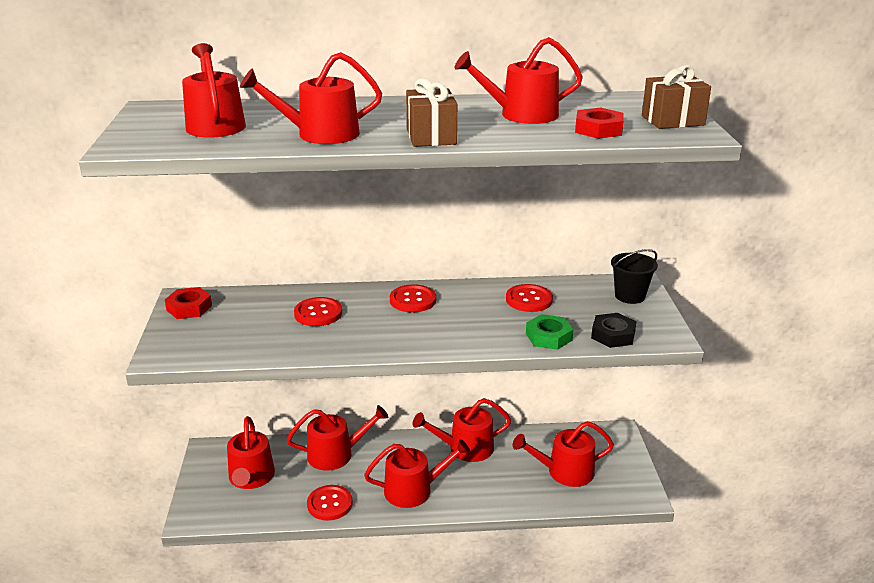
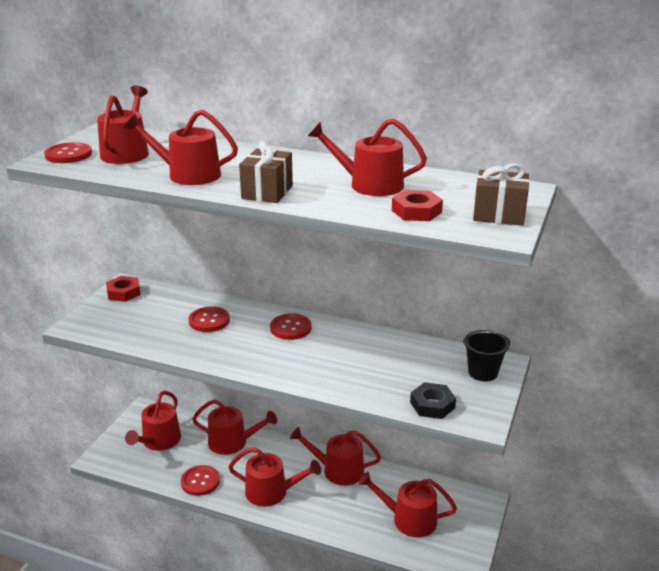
camera: 25 degrees right, 0 degrees up
red button [506,284,553,312] -> red button moved to [44,142,92,163]
green nut [526,314,573,350] -> none

